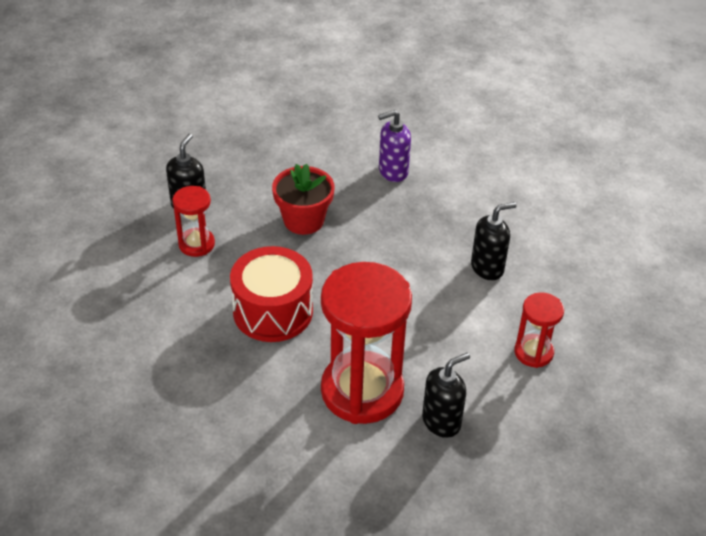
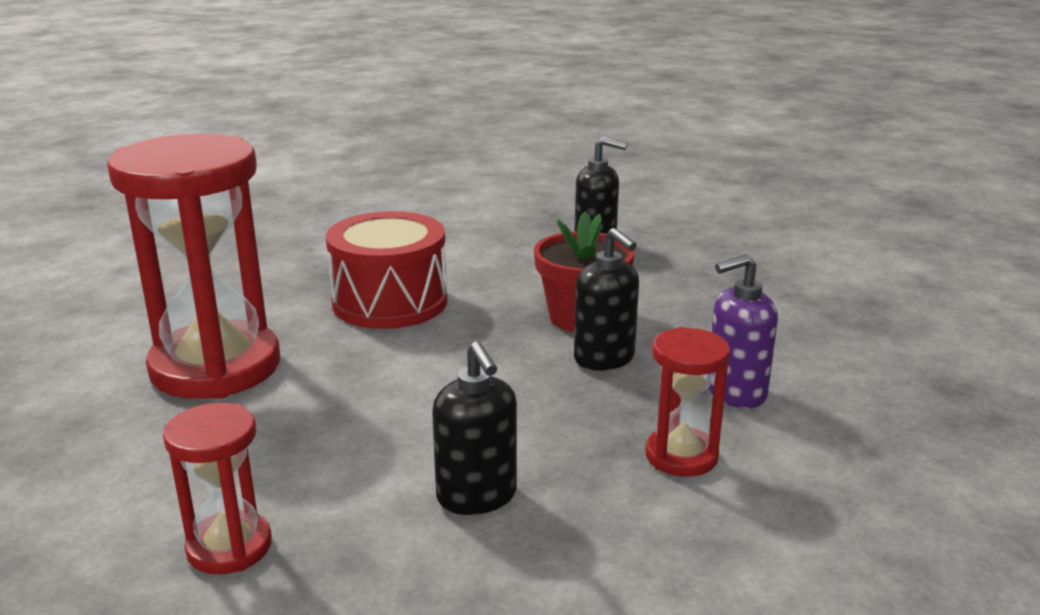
camera: 90 degrees right, 20 degrees down
red hourglass [173,186,215,257] -> red hourglass moved to [645,327,730,477]
purple soap dispenser [378,110,411,182] -> purple soap dispenser turned 90 degrees counterclockwise [708,254,778,408]
black soap dispenser [422,353,470,438] -> black soap dispenser moved to [574,228,639,371]

